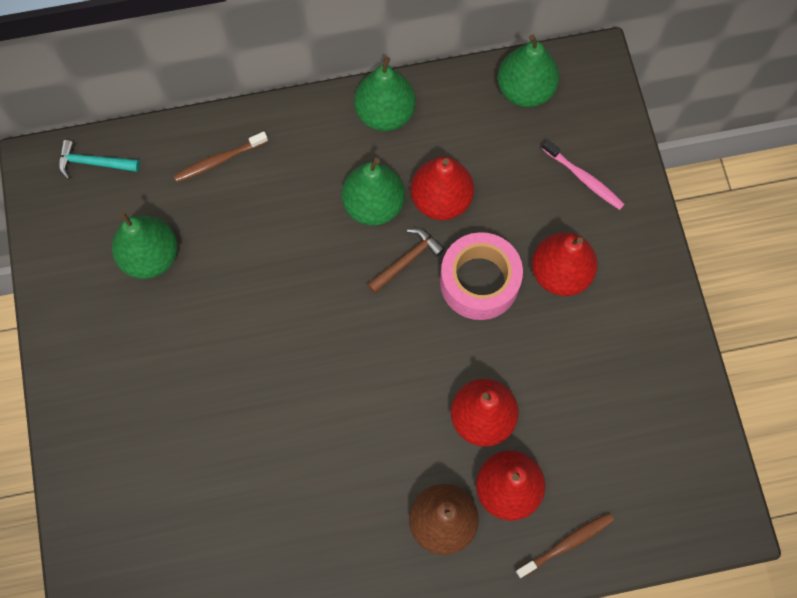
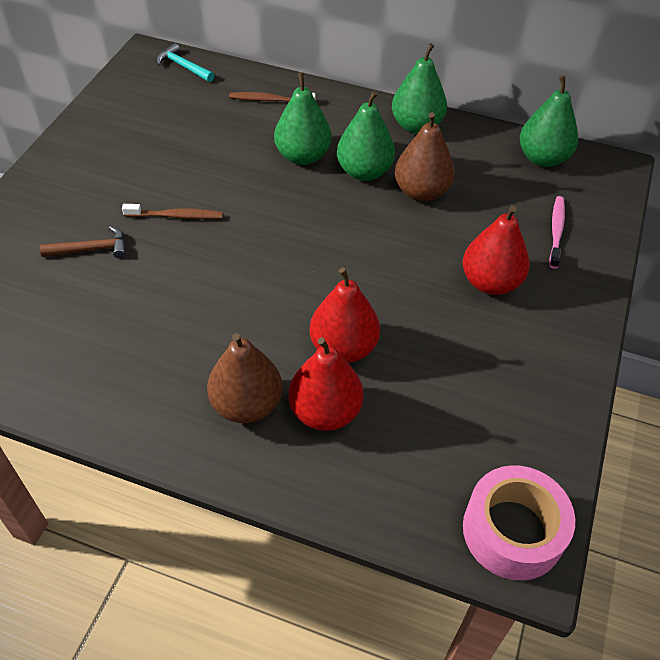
camera: 30 degrees right, 20 degrees down
green pear [112,212,178,279] -> green pear moved to [274,72,332,165]
brown hammer [367,228,445,293] -> brown hammer moved to [40,226,126,259]
red pear [411,157,474,220] -> brown pear [395,112,455,201]
pink tape [440,232,523,320] -> pink tape moved to [463,465,575,581]
brown toothbrush [516,513,614,579] -> brown toothbrush moved to [122,204,223,219]
pink toothbrush [541,139,625,210] -> pink toothbrush turned 150 degrees counterclockwise [549,196,565,269]

